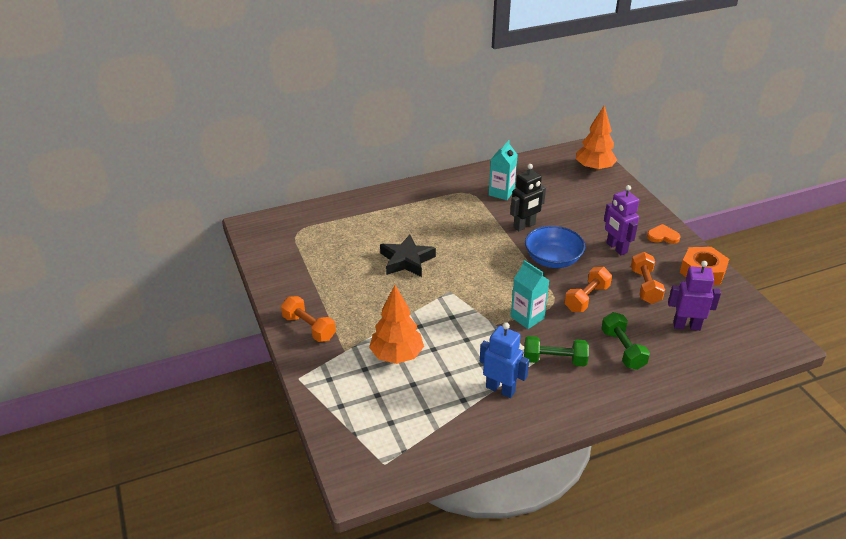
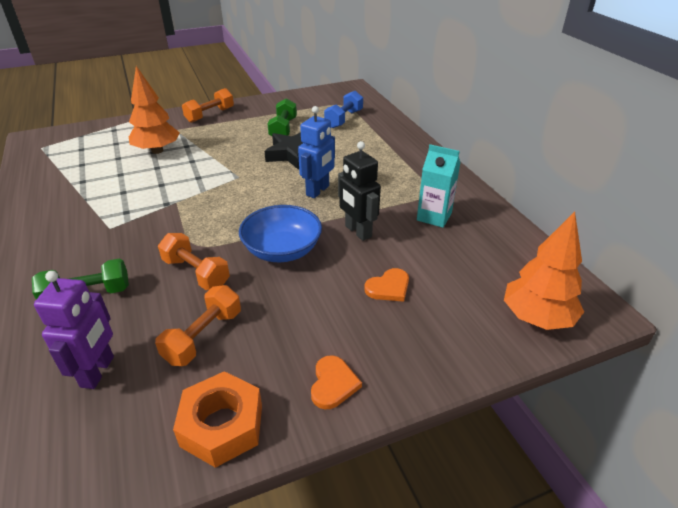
camera: 90 degrees right, 0 degrees up
blue robot [480,322,529,398] -> blue robot moved to [298,106,335,198]
turquoise carton [511,260,550,329] -> none
green dumbbell [524,336,589,367] -> green dumbbell moved to [267,98,297,136]
purple robot [604,185,639,255] -> none
orange dumbbell [631,252,665,304] -> orange dumbbell turned 60 degrees counterclockwise [155,285,241,366]
none -> blue dumbbell [324,91,363,128]
none -> orange heart [364,268,409,302]

